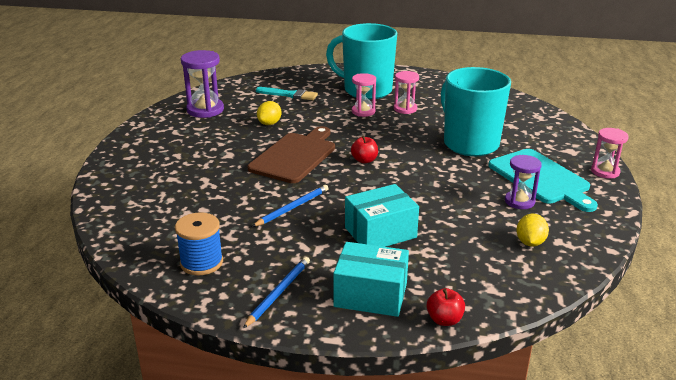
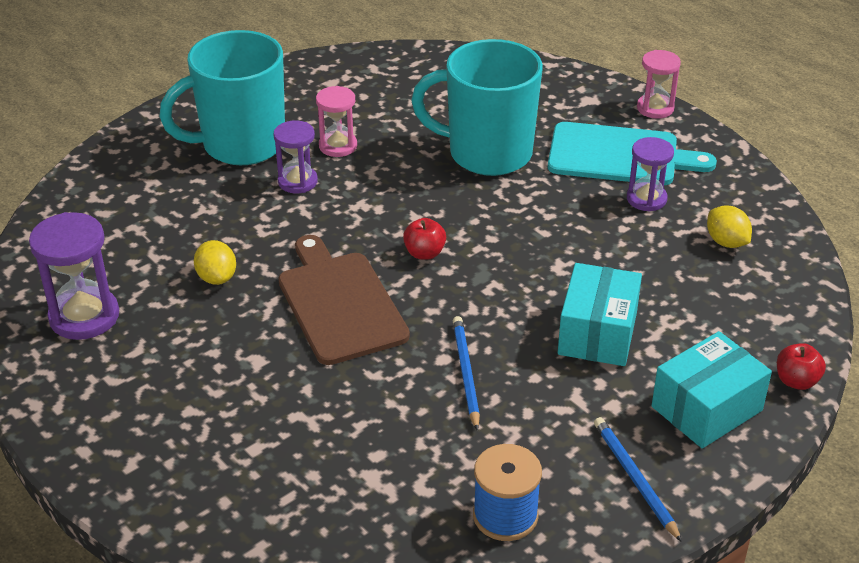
camera: 50 degrees left, 10 degrees up
turquoise brush [256,87,318,100] -> none
pink hourglass [352,73,376,117] -> purple hourglass [273,120,318,193]

